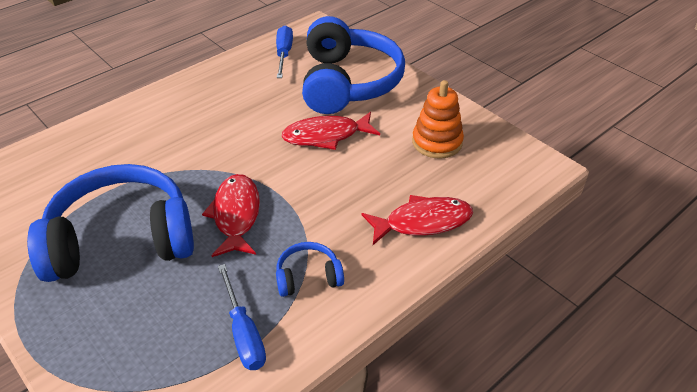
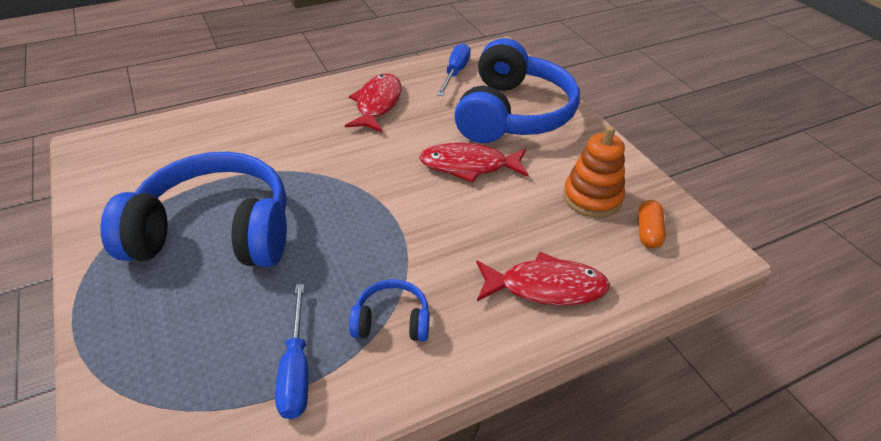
camera: 15 degrees right, 0 degrees up
red fish [202,174,260,257] -> red fish moved to [345,74,402,132]
none -> orange capsule [638,200,666,248]

